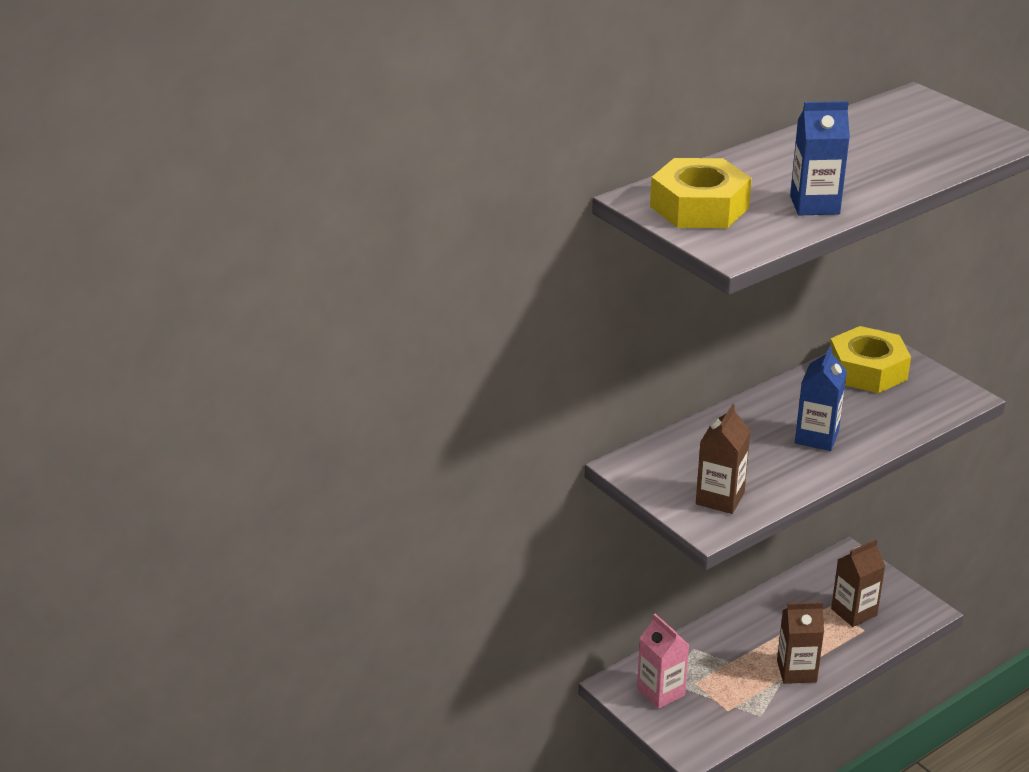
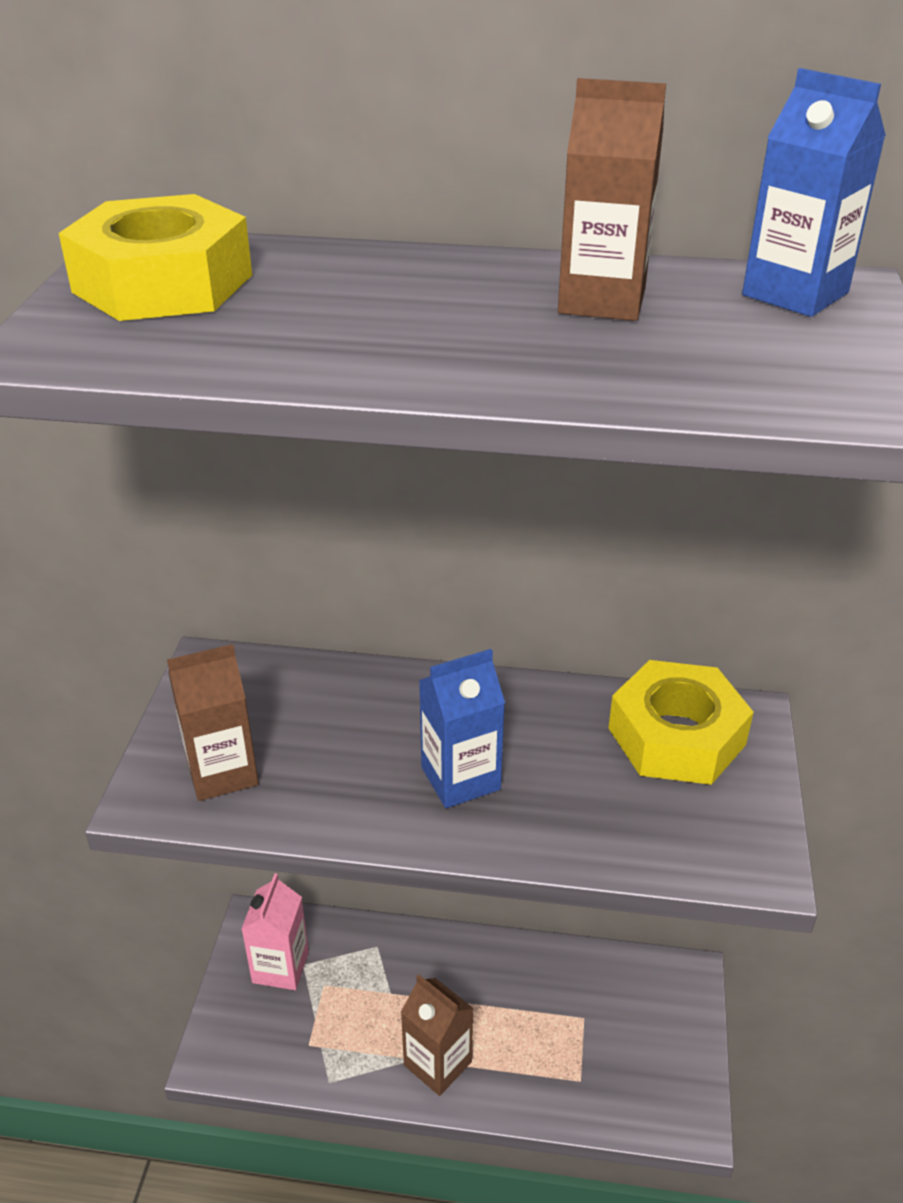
camera: 45 degrees right, 5 degrees up
blue carton [790,101,850,215] -> blue carton moved to [742,68,886,317]
brown carton [831,539,885,627] -> brown carton moved to [558,78,666,321]

